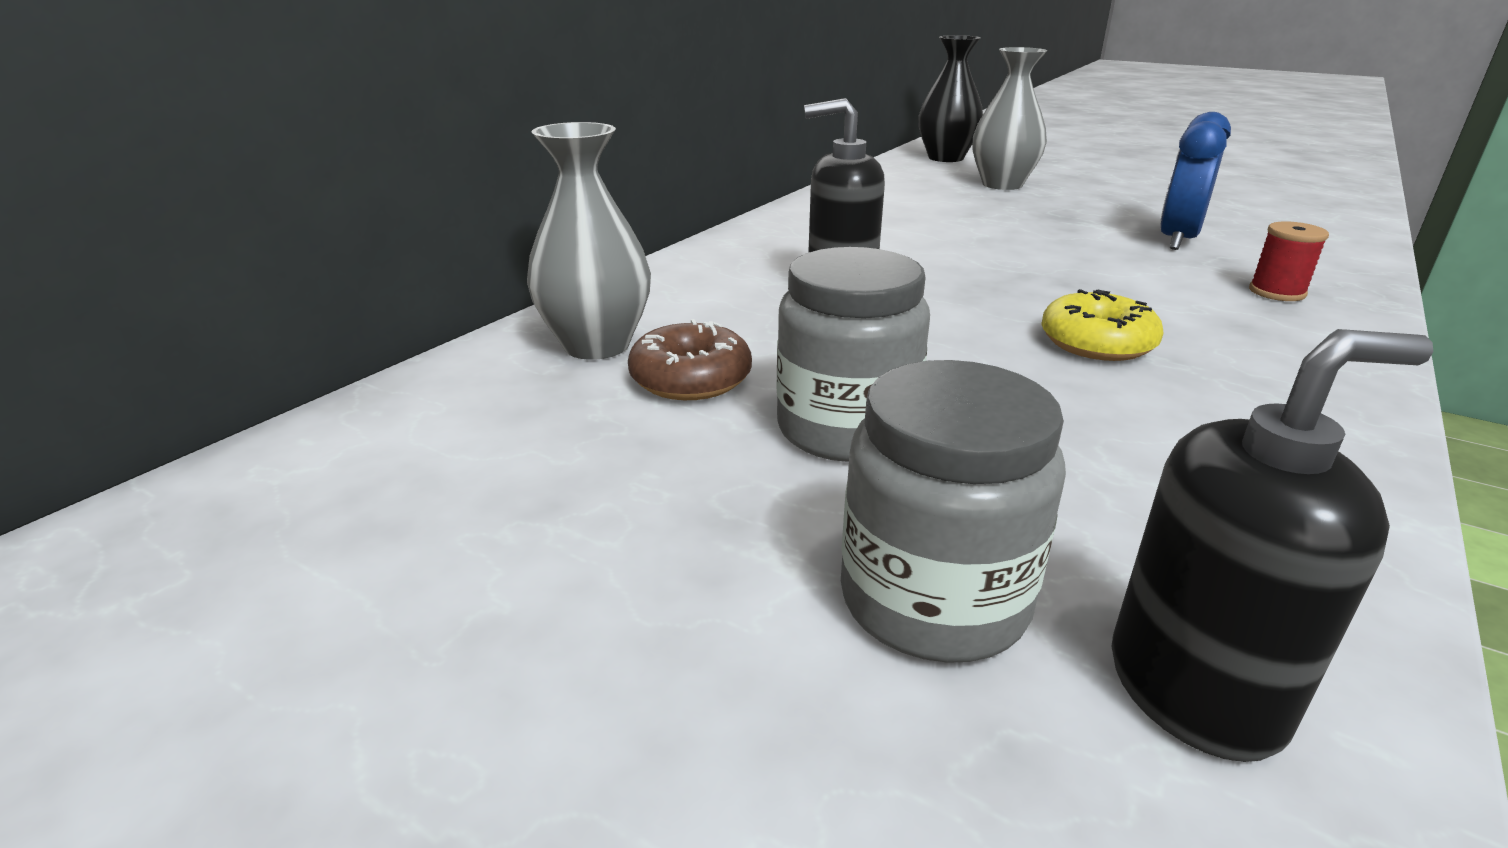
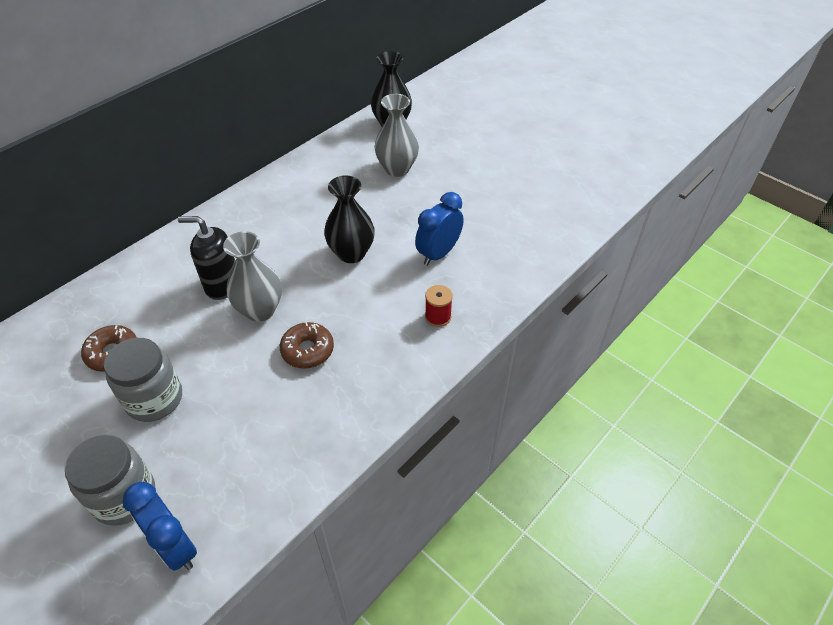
camera: 10 degrees right, 20 degrees up
grey vase [527,122,651,360] -> grey vase moved to [223,231,282,322]
yellow donut [1041,289,1164,361] -> brown donut [280,322,334,369]
black soap dispenser [1112,329,1434,762] -> blue clock [123,482,197,571]
none -> black vase [324,175,375,263]

